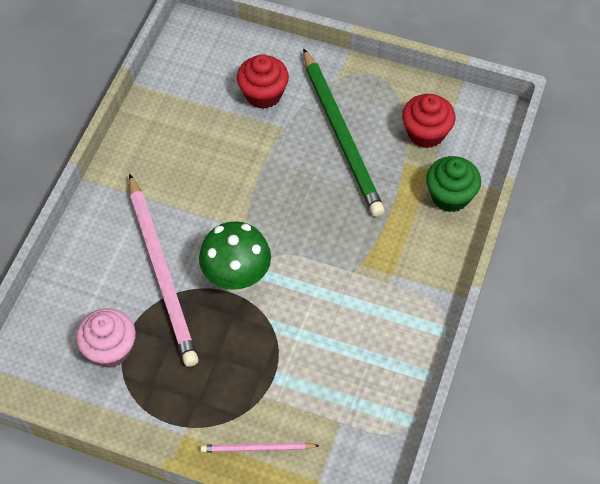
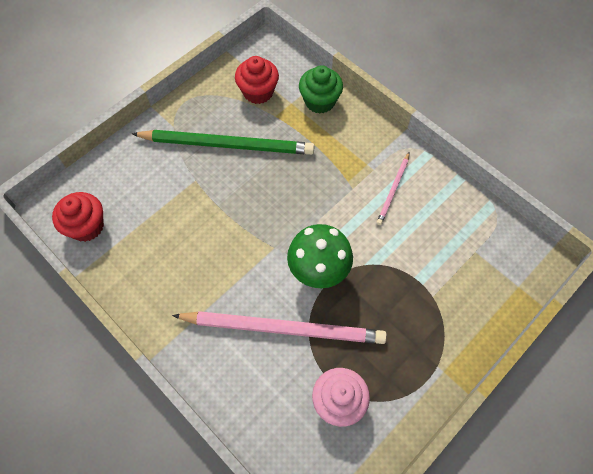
camera: 65 degrees left, 5 degrees up
pink pencil [201,442,320,453] -> pink pencil moved to [377,153,409,225]
red cupcake [237,54,289,109] -> red cupcake moved to [52,192,104,242]

